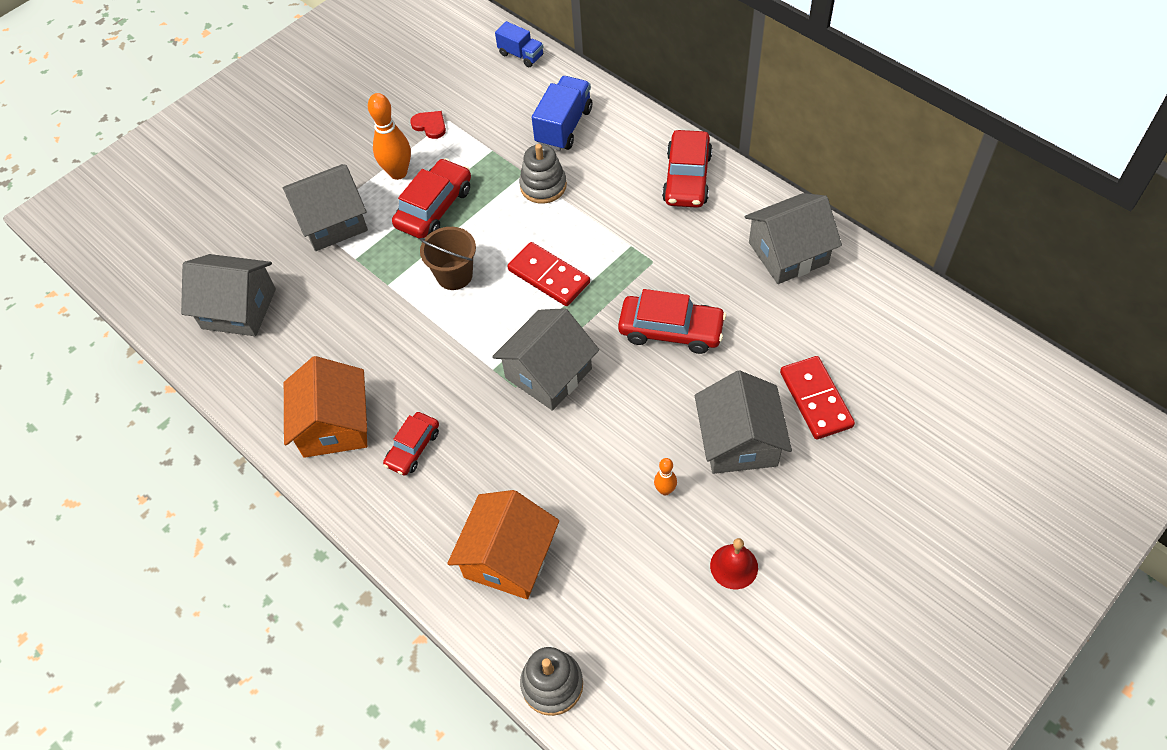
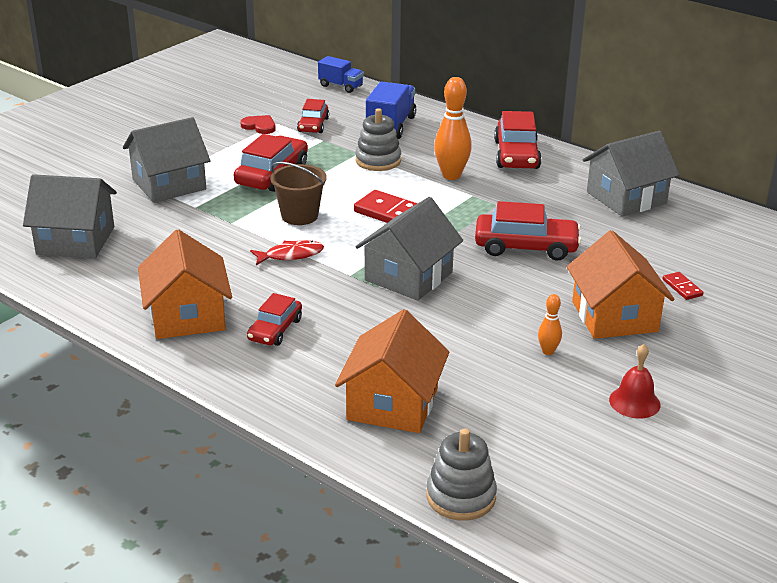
camera: 10 degrees left, 25 degrees down
orange bowling pin [368,93,411,180] -> orange bowling pin moved to [434,77,472,180]
grey house [695,370,792,474] -> orange house [567,230,675,339]
red domino [780,356,855,439] -> red domino [662,272,704,300], size x0.49
none -> red fish [250,240,324,265]
none -> red car [297,99,329,133]

